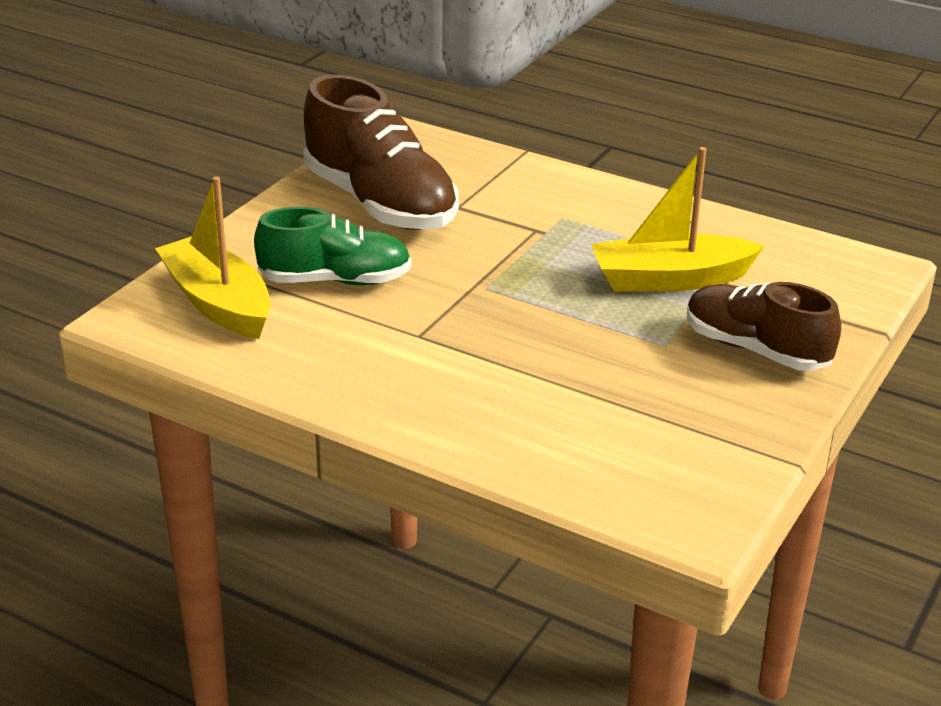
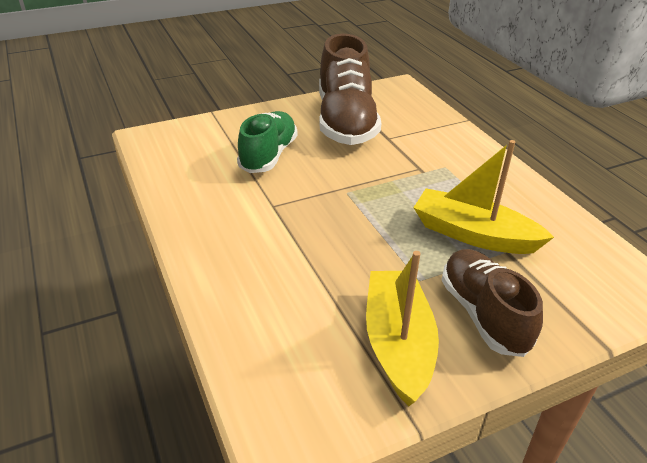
camera: 35 degrees right, 5 degrees up
yellow boat [155,176,271,339] -> yellow boat moved to [366,251,439,406]
green shoe [254,207,411,285] -> green shoe turned 105 degrees counterclockwise [237,111,298,173]

